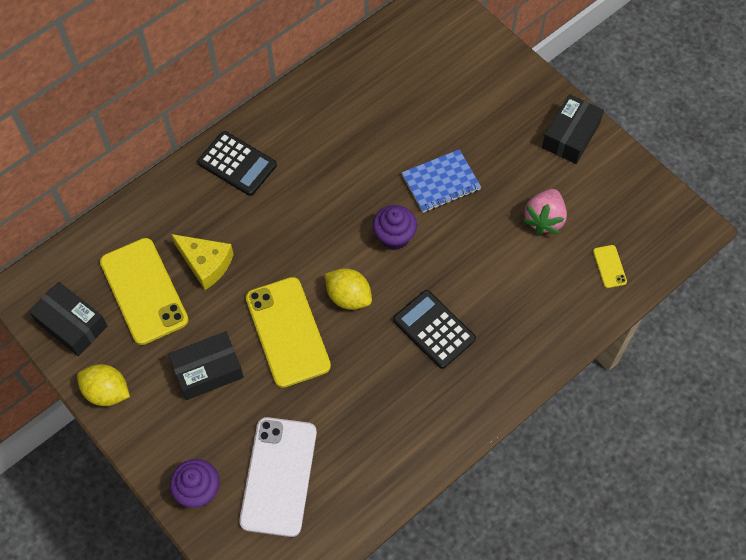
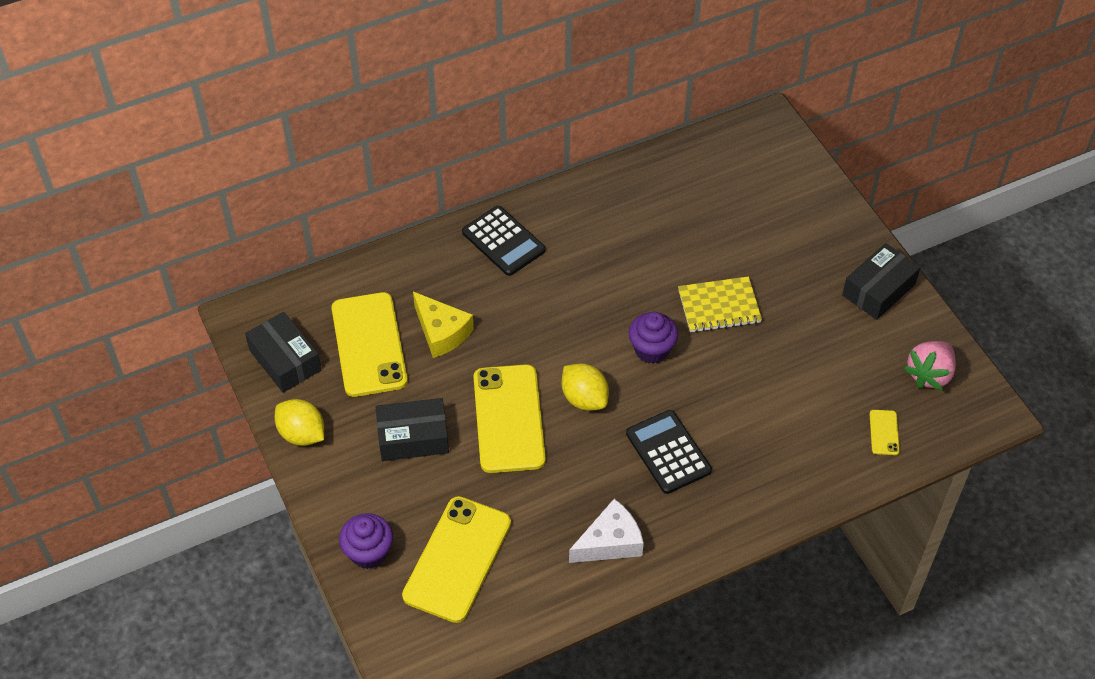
camera: 15 degrees right, 10 degrees down
white phone [239,417,317,537] -> yellow phone [402,496,511,623]
blue notebook [402,149,481,213] -> yellow notebook [678,276,762,333]
pink strawberry [522,189,567,235] -> pink strawberry moved to [904,341,956,391]
none -> white cheese [569,499,644,563]

